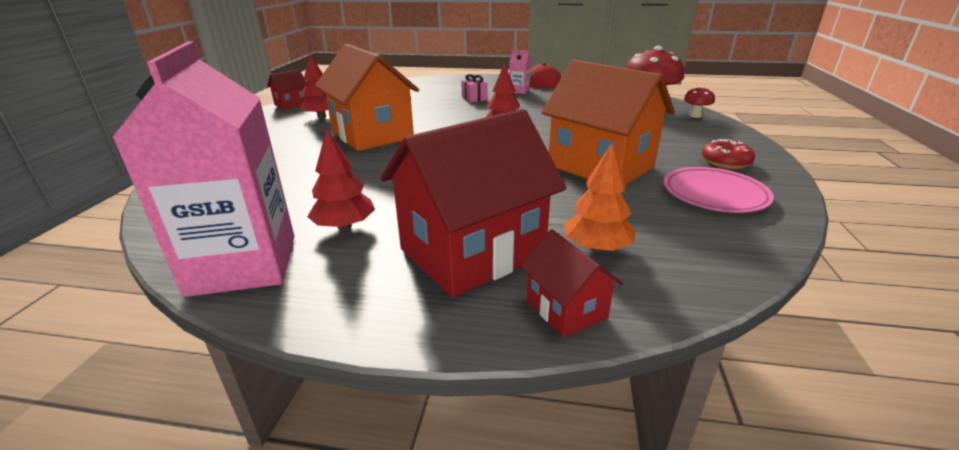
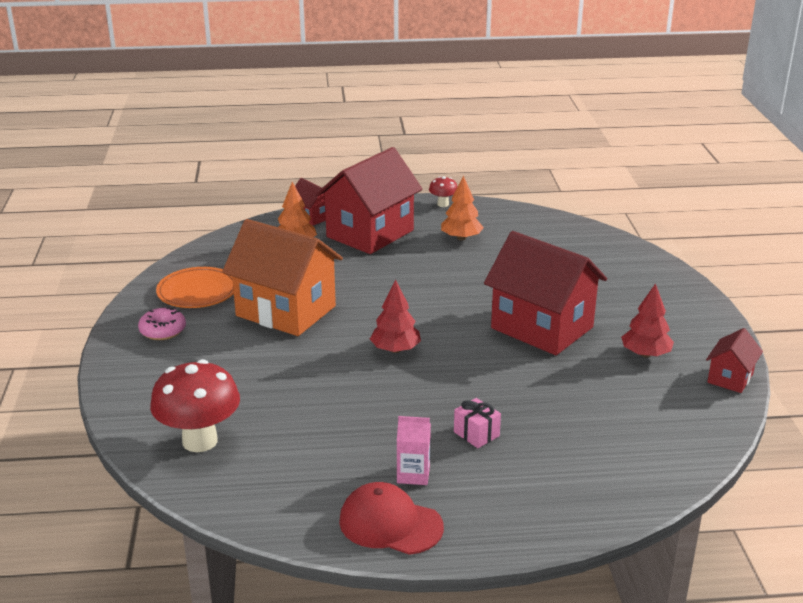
camera: 165 degrees right, 0 degrees up
pink carton [112,41,294,297] -> none
red tree [307,129,375,230] -> orange tree [441,175,484,240]
orange house [315,44,419,151] -> red house [484,231,607,355]
pink plate [664,167,774,213] -> orange plate [156,267,234,308]
red mushroom [684,86,715,118] -> red mushroom moved to [429,176,457,207]
red donut [702,139,755,169] -> pink donut [138,307,186,340]

